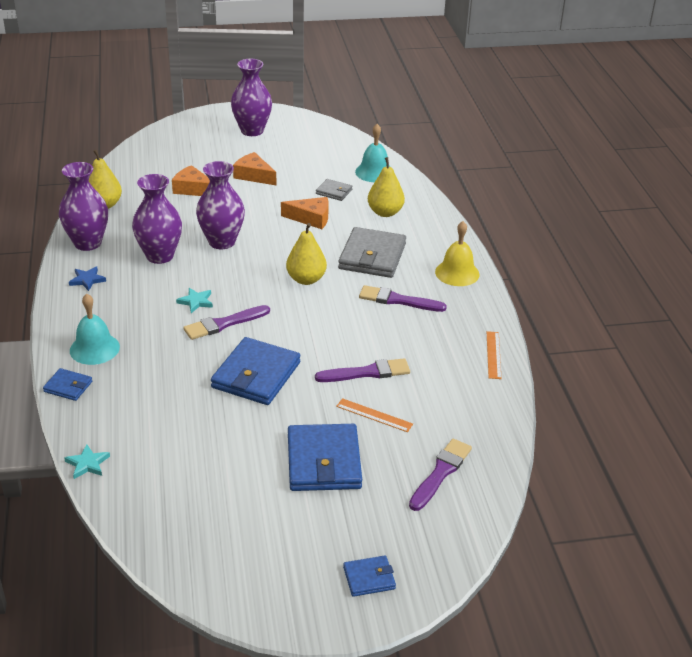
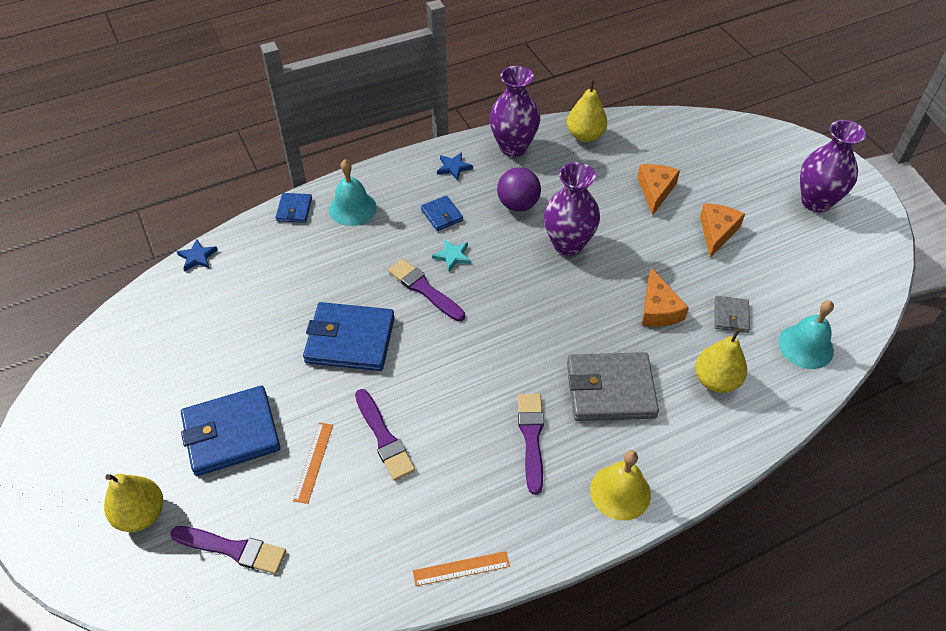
camera: 75 degrees right, 15 degrees up
turquoise star [65,444,110,479] -> blue star [177,239,218,271]
purple vase [132,174,182,264] -> purple ball [497,167,541,212]
yellow pear [286,223,327,285] -> yellow pear moved to [104,474,163,532]
blue wallet [343,555,396,597] -> blue wallet moved to [421,195,463,231]

